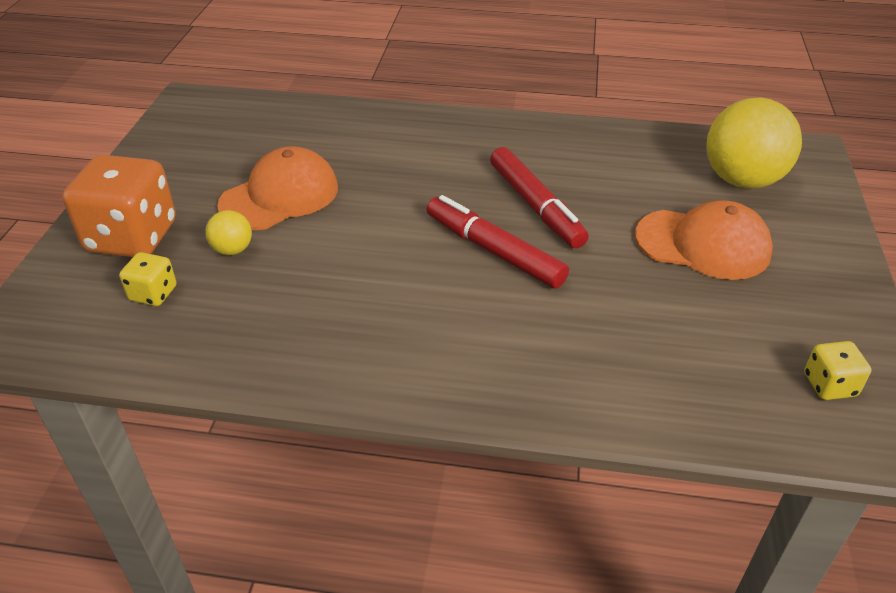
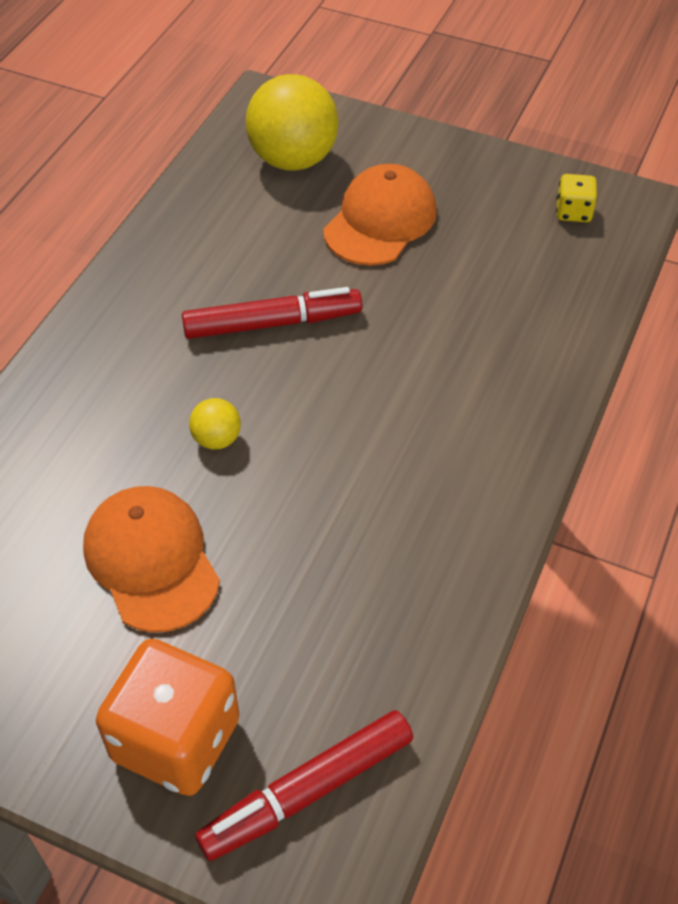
camera: 75 degrees left, 10 degrees up
yellow dice [119,252,177,306] -> none
yellow ball [205,210,252,255] -> yellow ball moved to [189,398,241,450]
red marker [427,195,569,288] -> red marker moved to [195,710,413,861]

